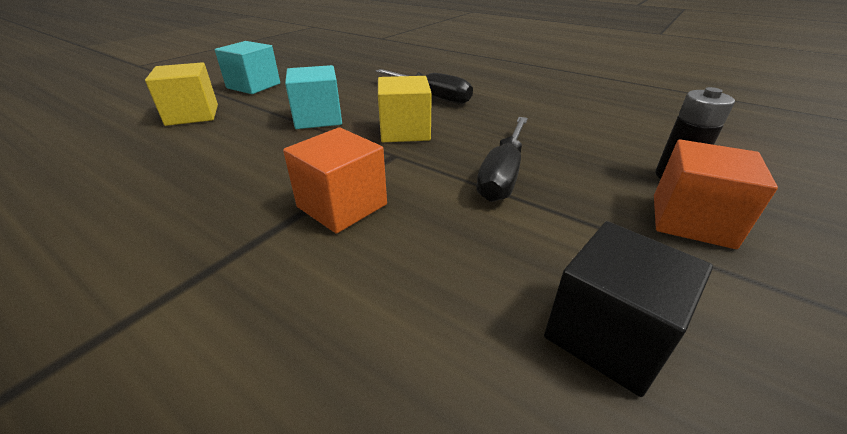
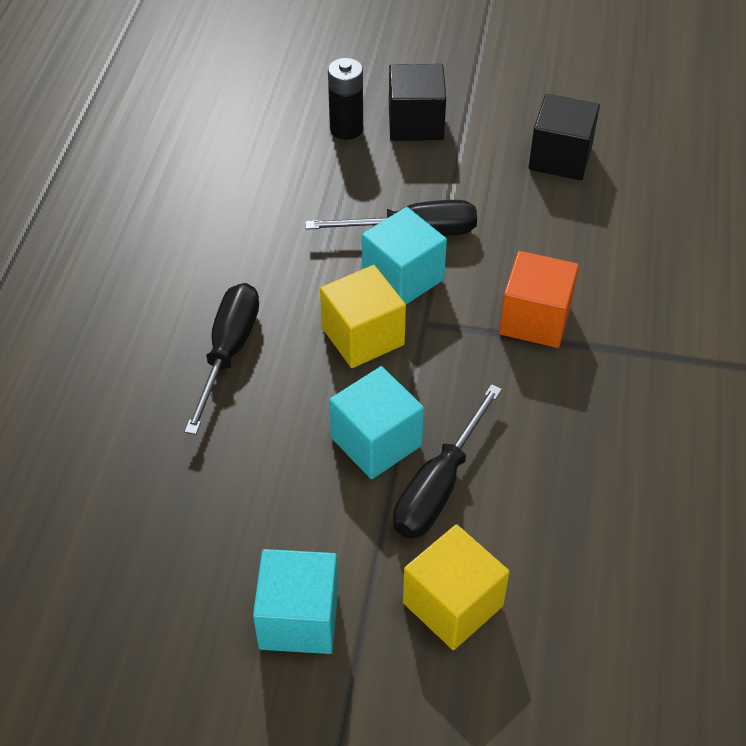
camera: 115 degrees left, 15 degrees up
orange cube [654,139,778,249] -> black cube [389,64,446,141]
none -> turquoise cube [362,207,447,304]
none -> black screwdriver [393,384,502,539]

